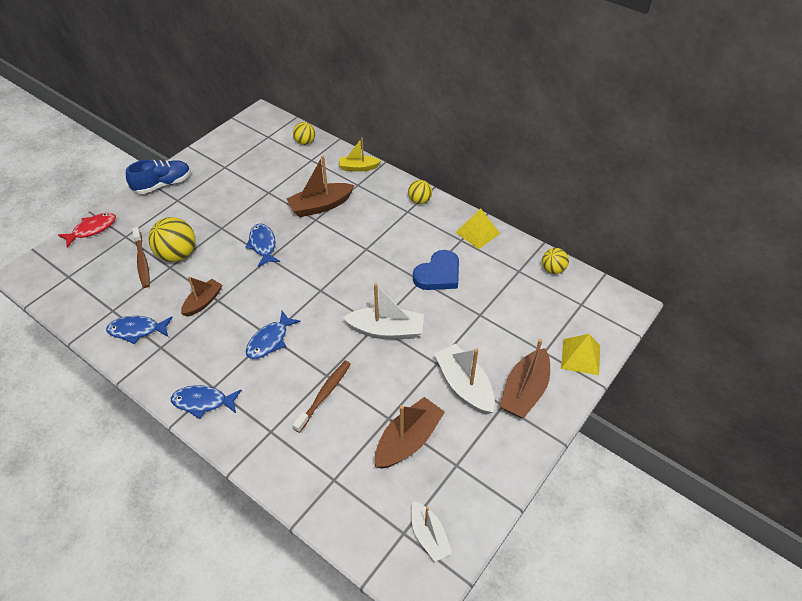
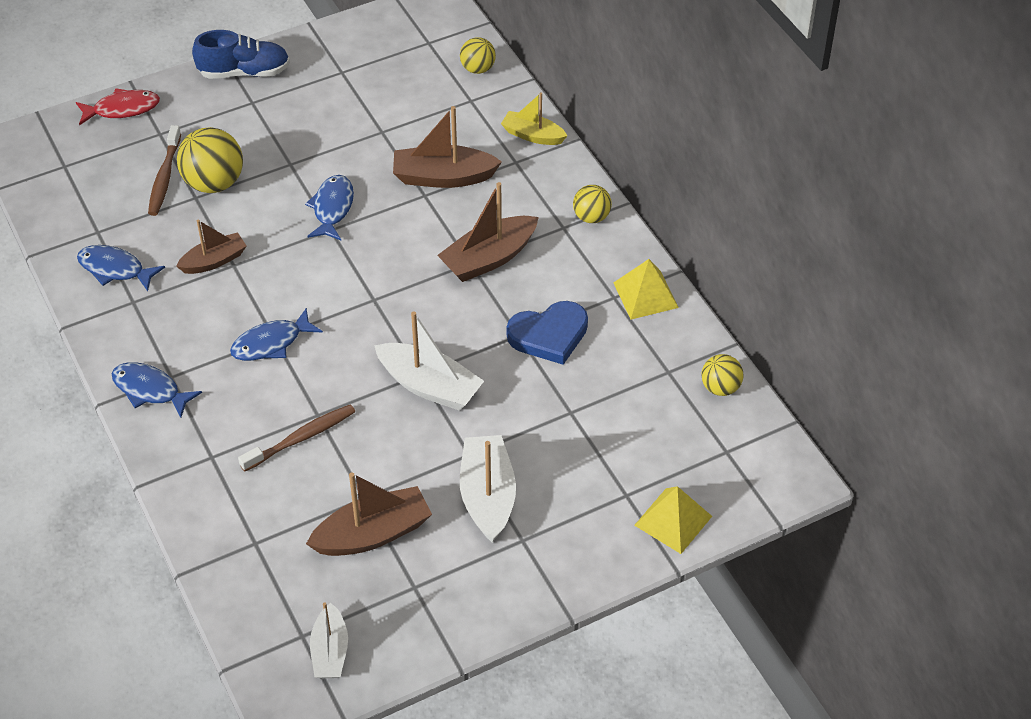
camera: 25 degrees right, 0 degrees up
brown boat [499,339,550,418] -> brown boat moved to [437,182,539,282]

